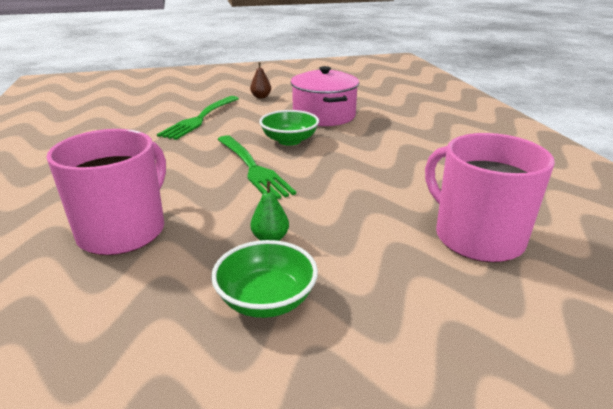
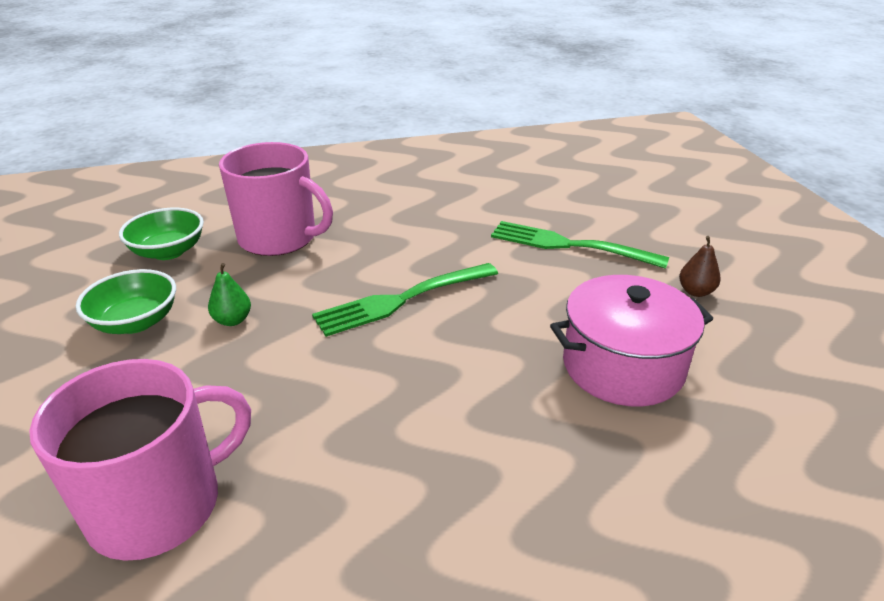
camera: 90 degrees right, 5 degrees up
green bowl [259,110,319,146] -> green bowl moved to [119,208,204,260]

